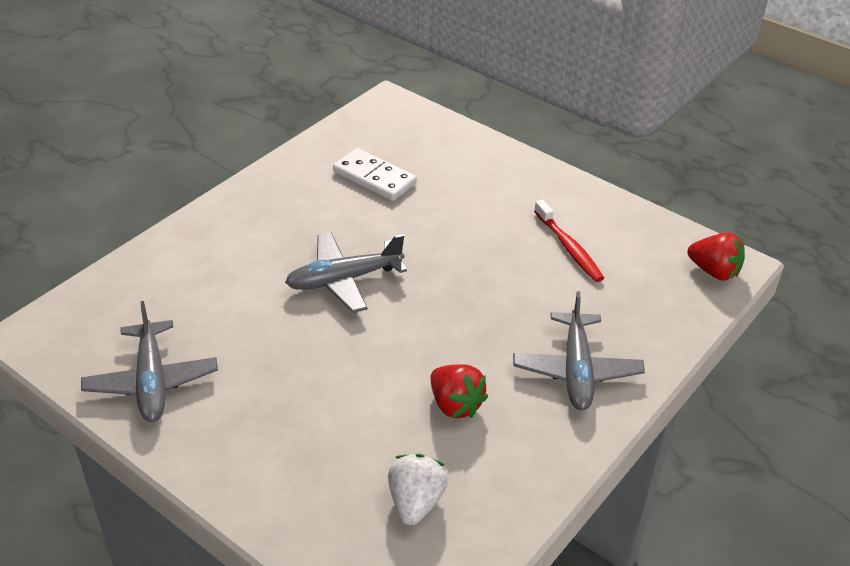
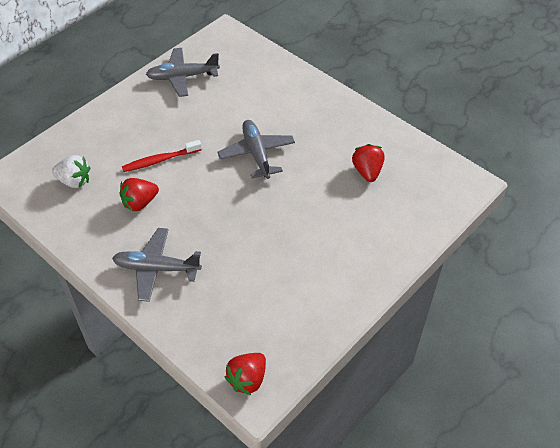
camera: 95 degrees right, 10 degrees up
white domino [333,148,417,201] -> red strawberry [352,144,385,182]
red toothbrush [534,199,604,282] -> red toothbrush moved to [122,140,202,172]

